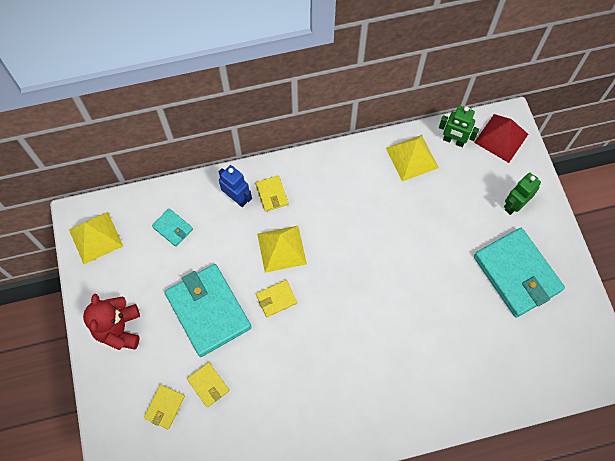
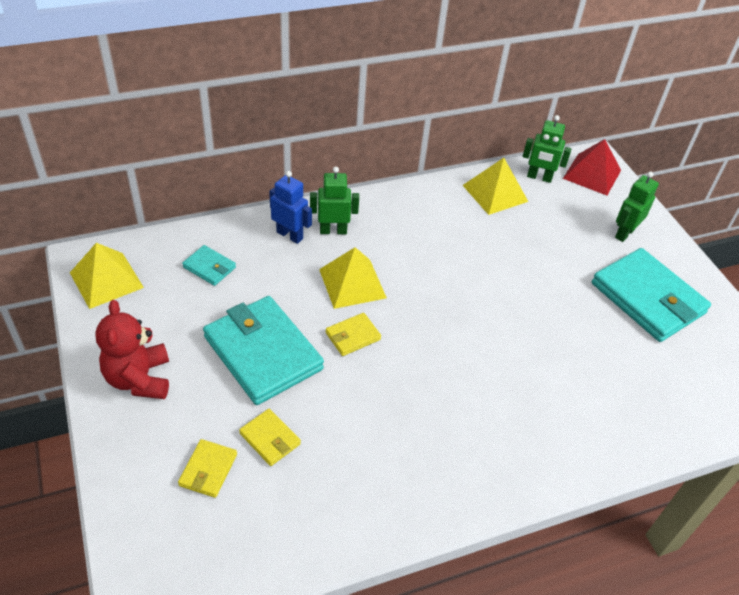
camera: 10 degrees left, 20 degrees down
yellow wallet [256,175,289,212] -> green robot [310,167,359,234]

